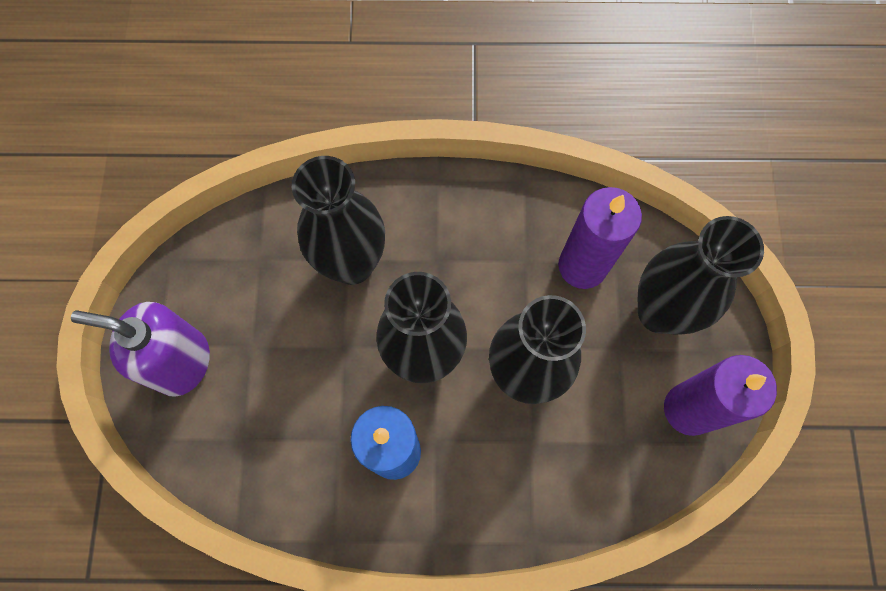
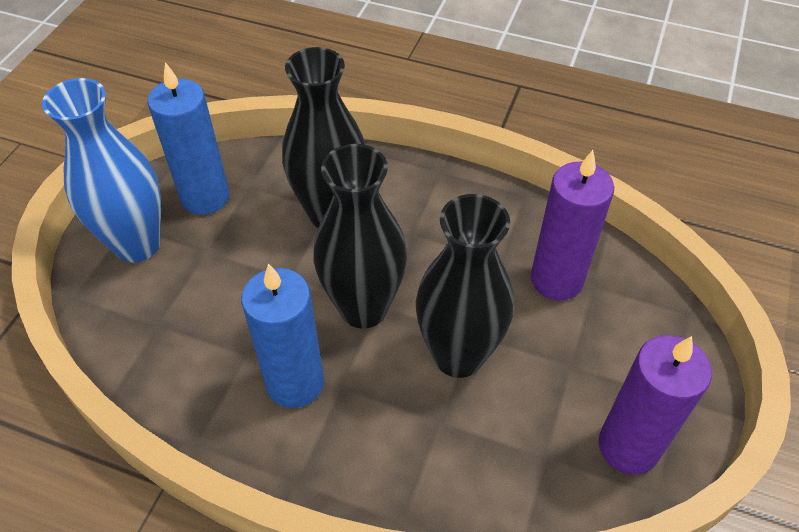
camera: 20 degrees right, 20 degrees down
purple soap dispenser [71,302,210,397] -> blue vase [42,78,161,263]
black vase [638,216,764,335] -> none
none -> blue candle [147,62,230,215]

